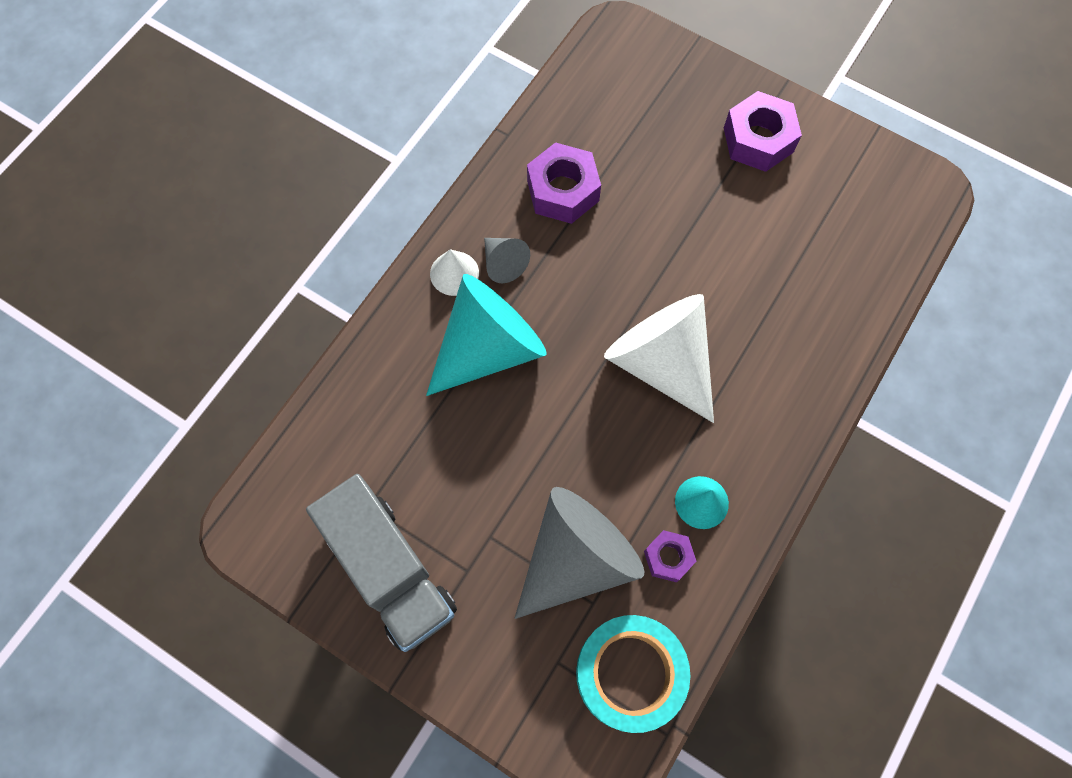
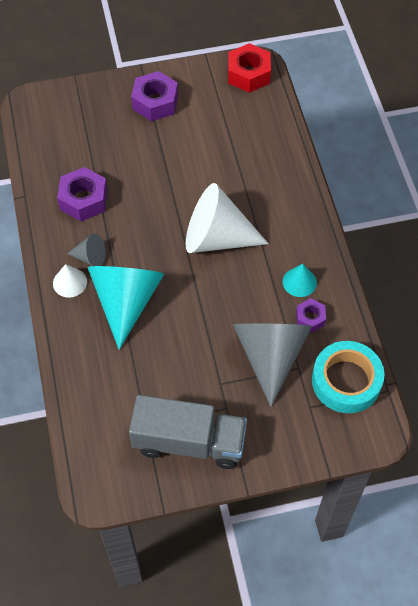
camera: 45 degrees left, 10 degrees down
none -> red nut [228,43,271,93]

